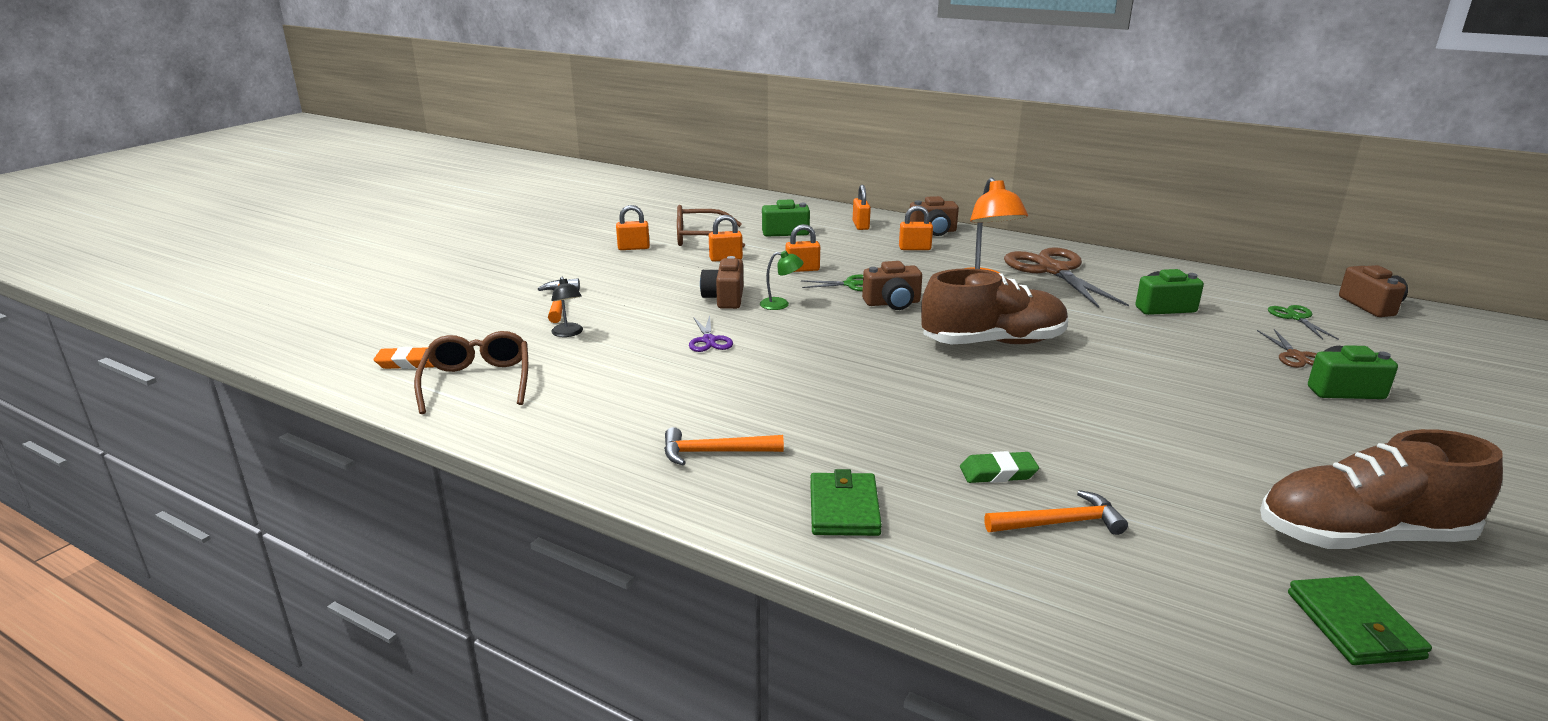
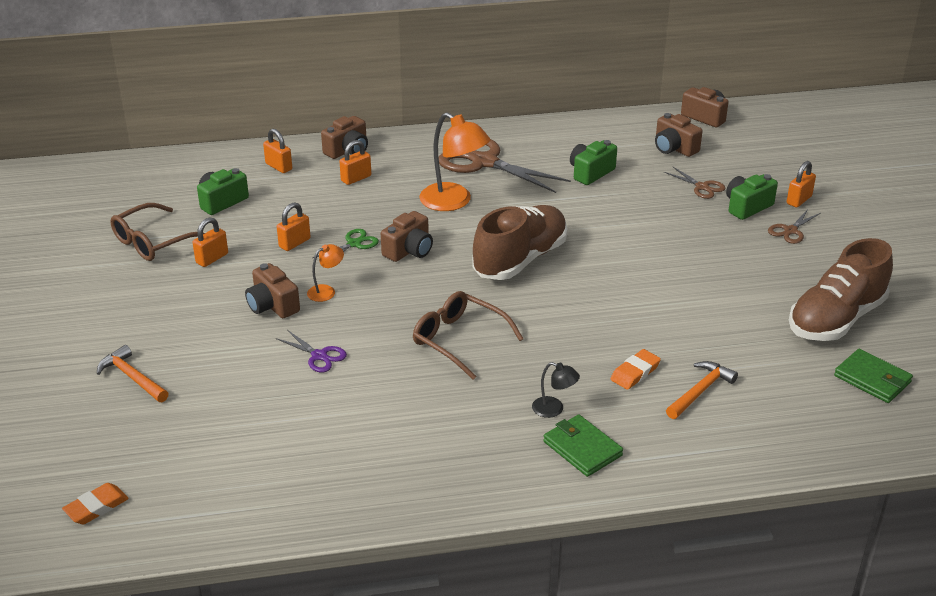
camera: 40 degrees left, 10 degrees up
brown glasses [414,331,528,414] -> brown glasses moved to [413,291,524,380]
black lamp [551,277,583,337] -> black lamp moved to [532,362,580,418]
orange padlock [616,205,650,250] -> orange padlock moved to [786,161,816,207]
orange hammer [664,427,784,465] -> none
green lamp [760,251,804,310] -> orange lamp [307,244,344,302]
green eraser [960,451,1039,483] -> orange eraser [610,349,661,390]
green scissors [1268,305,1339,340] -> brown camera [655,113,702,157]
none -> brown scissors [768,209,821,244]

